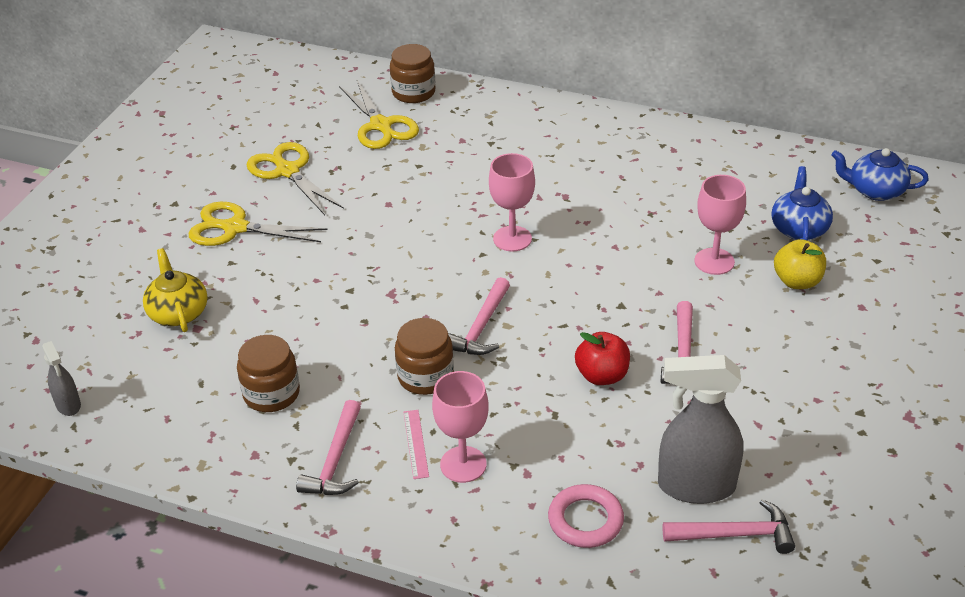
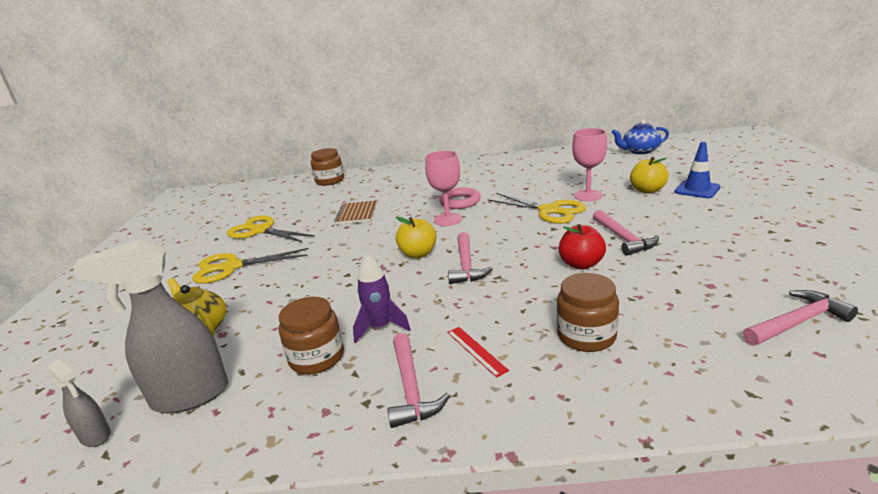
camera: 20 degrees left, 15 degrees down
yellow scissors [339,80,419,149] -> yellow scissors moved to [487,193,586,224]
brown jar [395,318,454,395] -> brown jar moved to [557,273,619,352]
pink ruler [403,410,429,479] -> red ruler [447,327,509,378]
pink goblet [432,371,489,483] -> none
pink ring [548,484,624,548] -> pink ring moved to [439,187,481,209]
grey spray bottle [658,355,744,504] -> grey spray bottle moved to [73,239,228,414]
blue teapot [772,166,833,241] -> none
none -> brown notebook [335,201,377,224]
none -> purple rocket [353,254,411,343]
none -> yellow apple [395,217,437,258]
none -> blue traffic cone [674,142,720,198]

